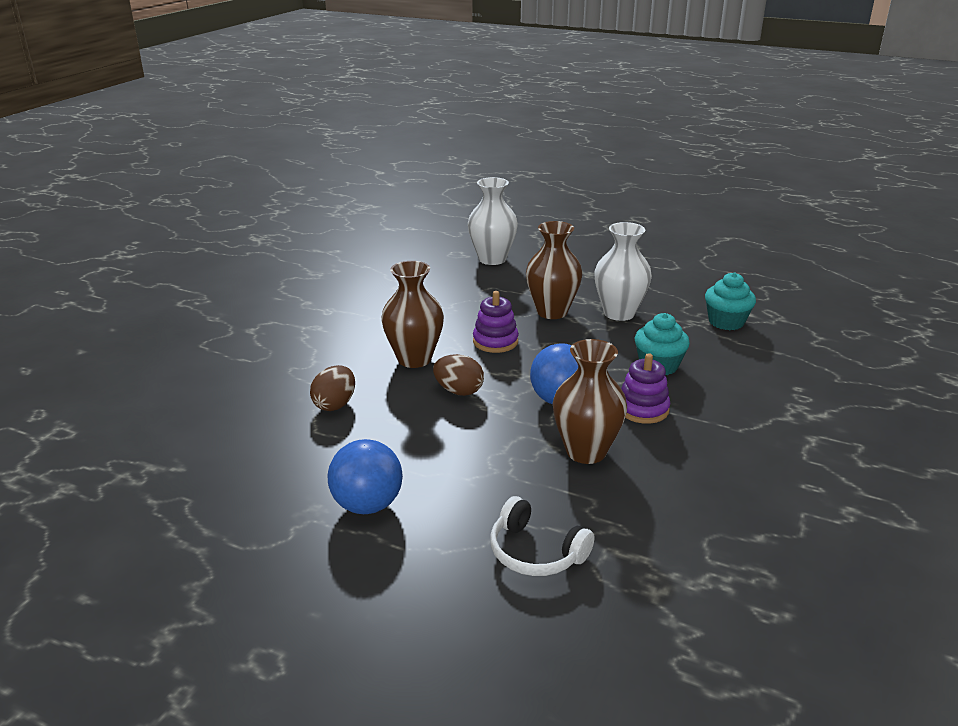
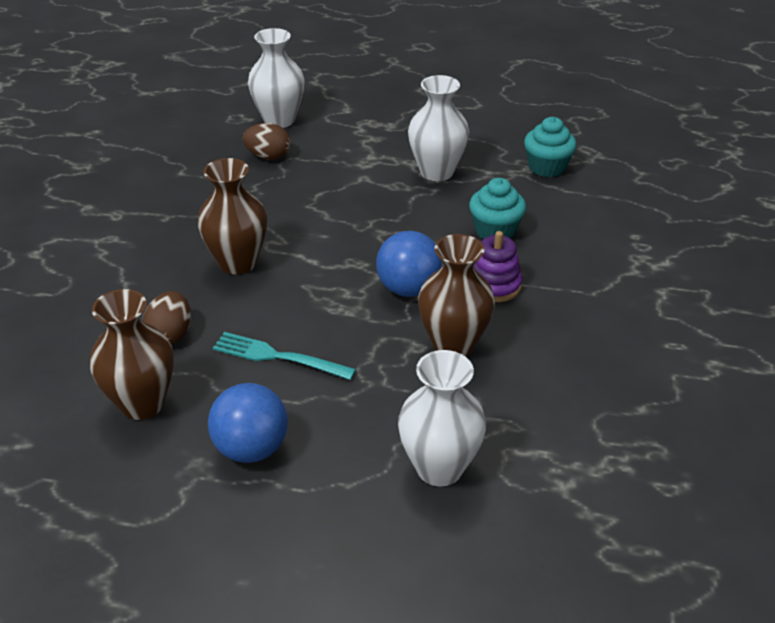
camera: 15 degrees left, 10 degrees up
brown egg [433,354,484,396] -> brown egg moved to [243,123,290,160]
purple stacking toy [473,291,519,353] -> none
white headphones [490,496,595,576] -> white vase [398,350,486,487]
brown vase [526,221,582,319] -> brown vase moved to [90,289,174,420]
none -> turquoise fork [213,332,356,380]

